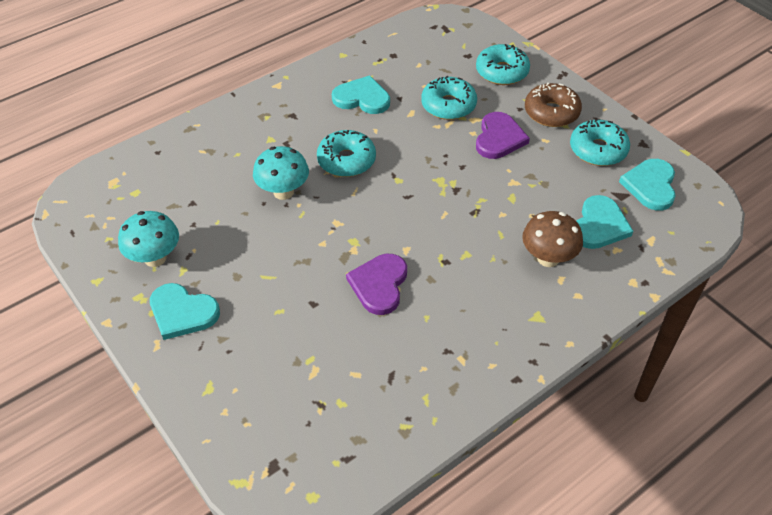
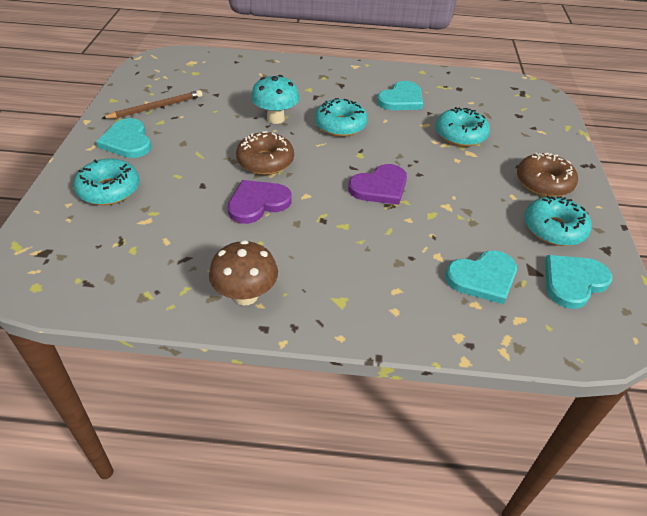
camera: 40 degrees right, 5 degrees down
turquoise mushroom [118,211,179,267] -> brown pencil [101,90,203,119]
turquoise heart [332,75,390,114] -> turquoise heart turned 75 degrees clockwise [377,81,423,110]
turquoise donut [476,44,530,85] -> turquoise donut moved to [74,158,140,205]
purple heart [476,112,530,159] -> purple heart moved to [348,164,407,205]
brown mushroom [522,211,583,267] -> brown mushroom moved to [209,240,278,305]
none -> brown donut [236,131,294,175]

